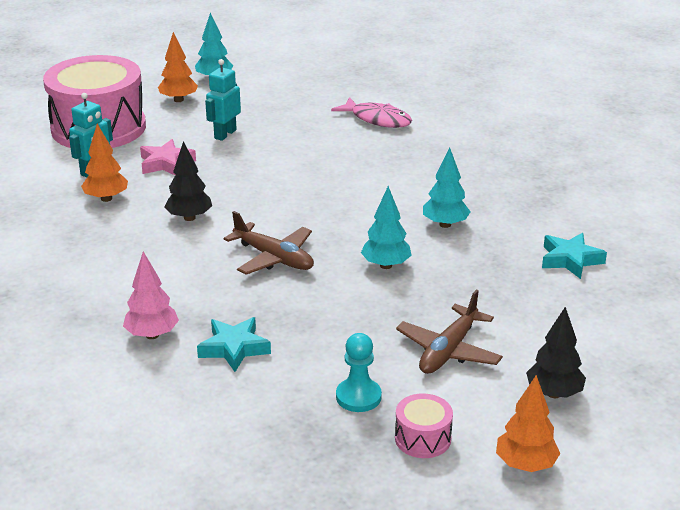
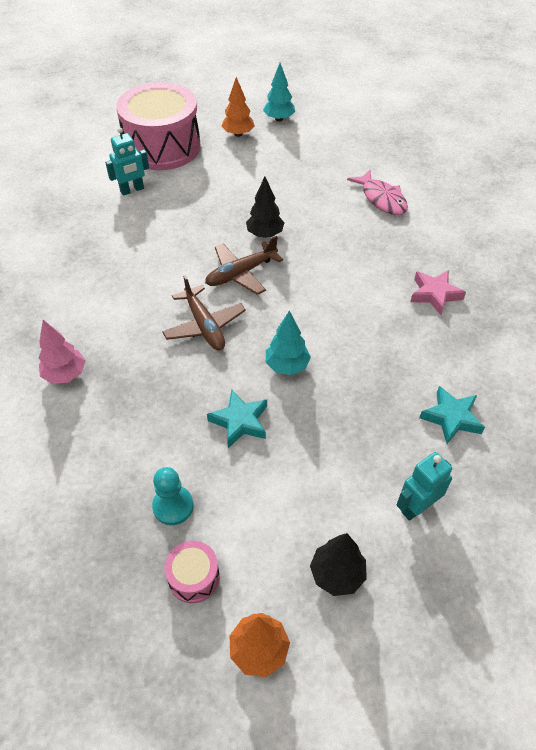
camera: 25 degrees right, 20 degrees up
orange tree [81,124,128,202] -> none
pink star [140,139,196,175] -> pink star moved to [410,270,466,315]
black tree [164,141,212,221] -> black tree moved to [246,177,284,238]
turquoise star [197,317,271,372] -> turquoise star moved to [207,390,267,448]
turquoise robot [205,59,241,141] -> turquoise robot moved to [396,452,452,521]
brown plane [396,289,503,374] -> brown plane moved to [205,236,283,295]
turquoise tree [423,148,471,228] -> none

